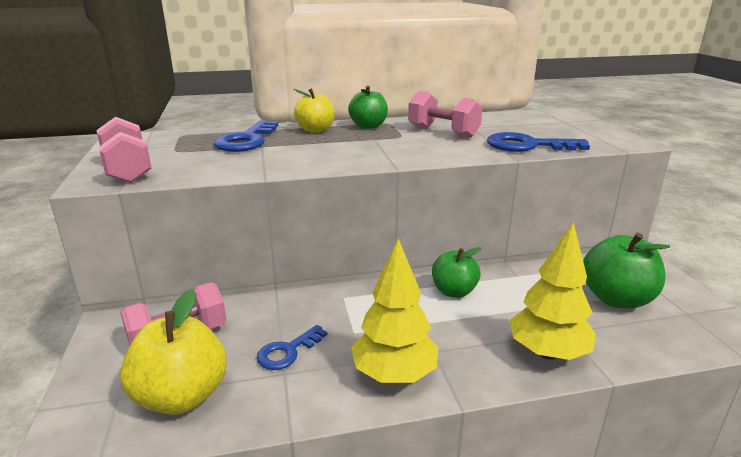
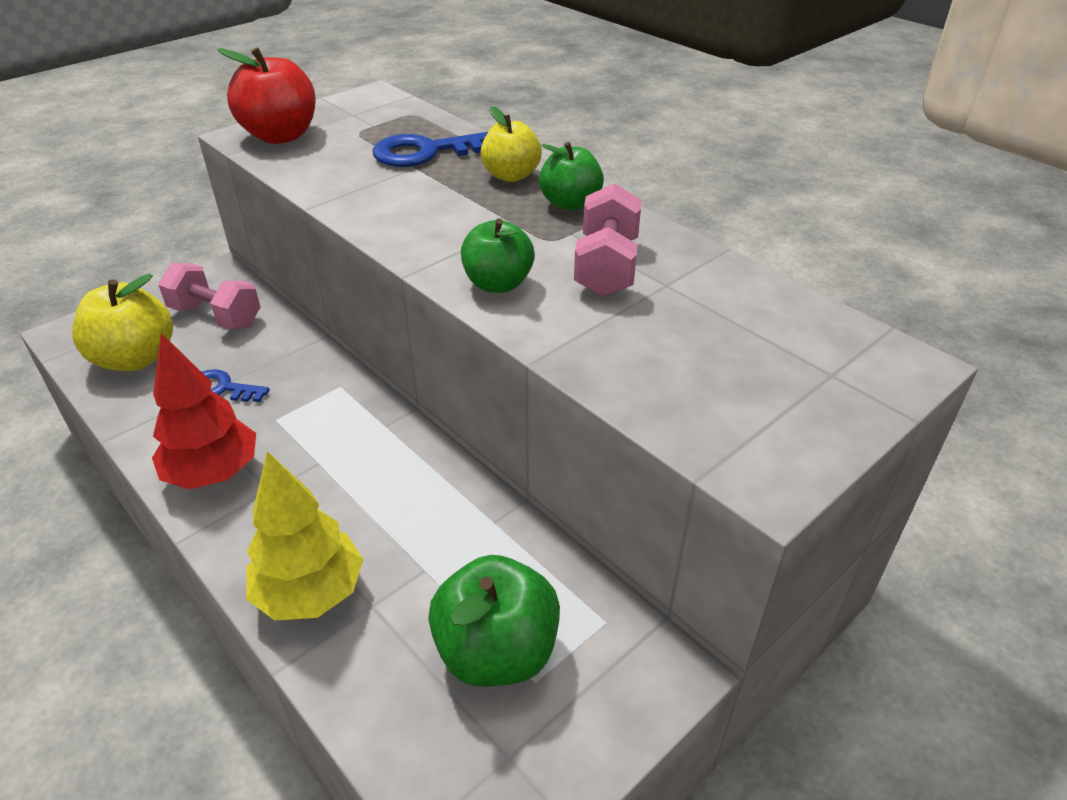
camera: 60 degrees right, 15 degrees up
pink dumbbell [96,117,152,183] -> red apple [217,47,316,144]
yellow tree [351,239,438,383] -> red tree [152,333,256,489]
green apple [432,247,482,298] -> green apple moved to [461,218,535,293]
blue key [487,132,590,152] -> none

